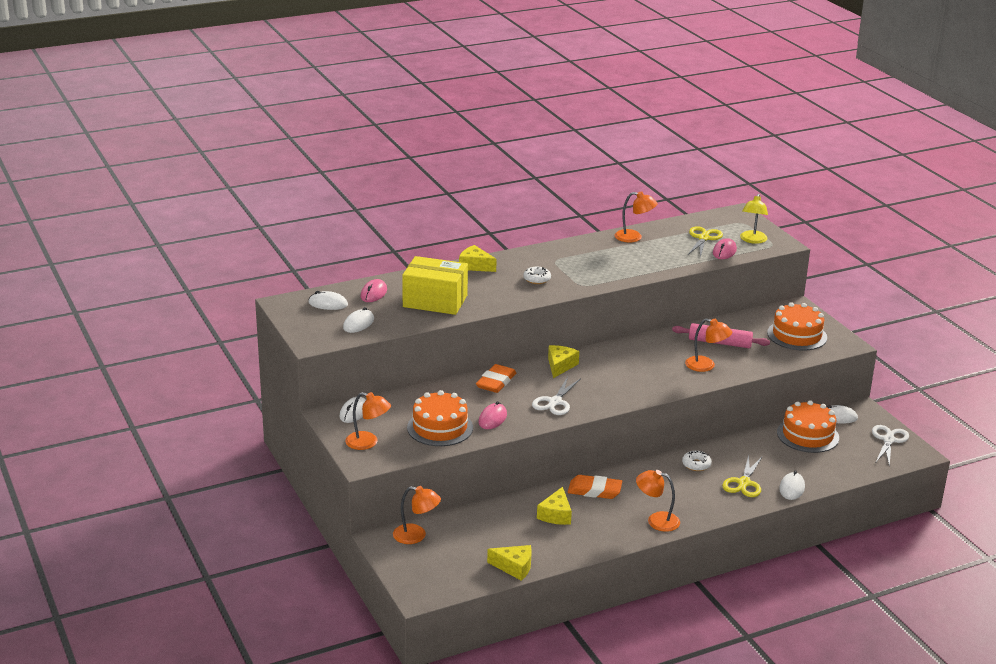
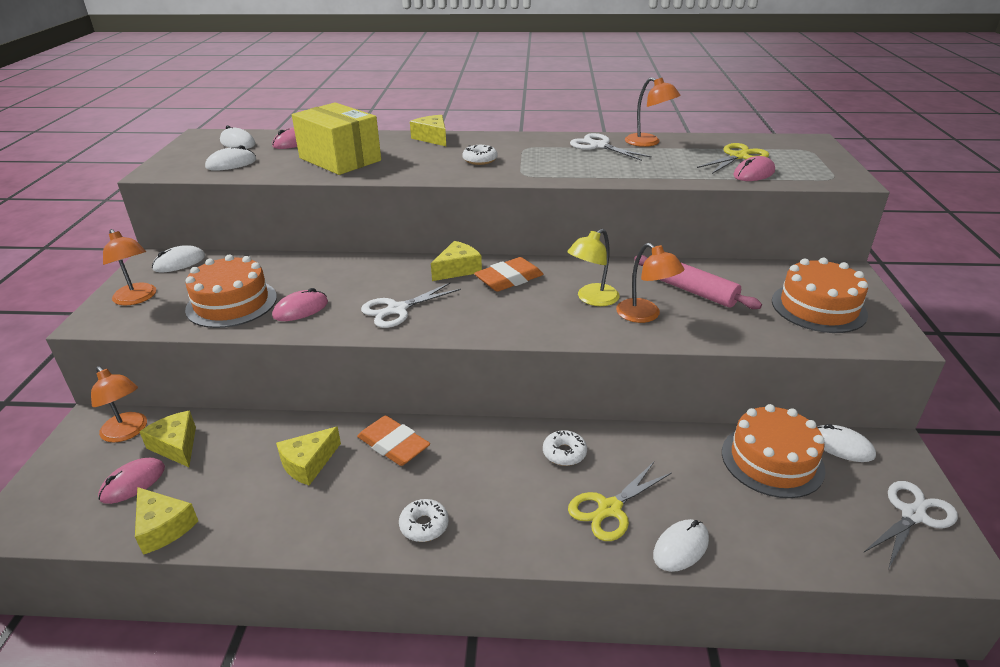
camera: 30 degrees right, 5 degrees up
orange eraser [476,364,516,393] -> orange eraser moved to [474,257,544,292]
orange lamp [636,470,680,532] -> white donut [399,499,449,542]
yellow lamp [740,194,768,244] -> yellow lamp moved to [567,229,620,306]
none -> pink mouse [98,458,165,504]
none -> yellow cheese [139,411,196,467]
none -> white scissors [570,133,652,161]

